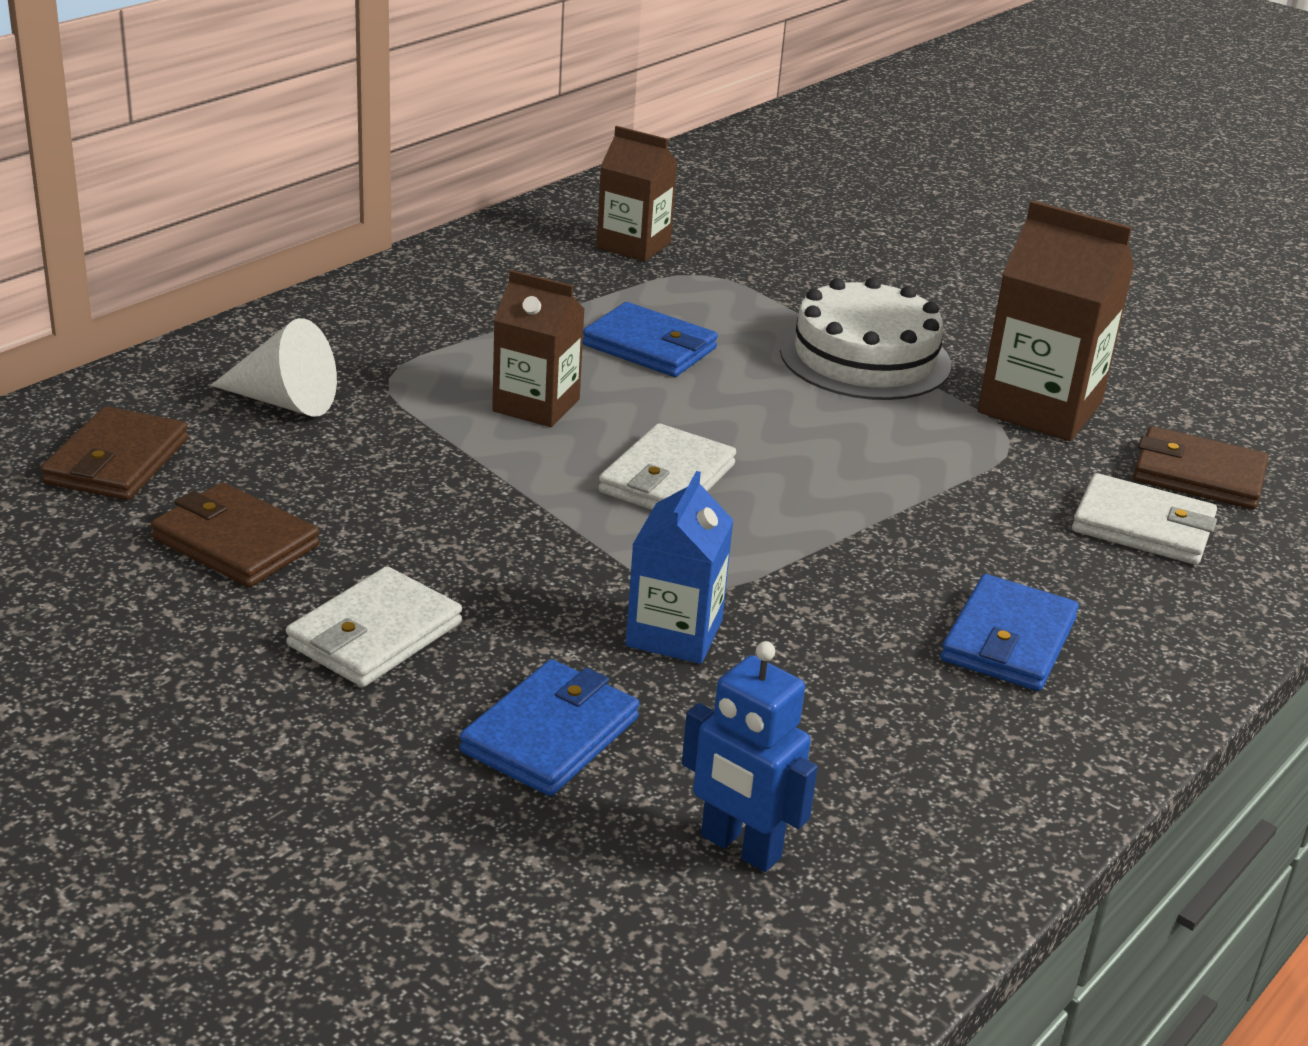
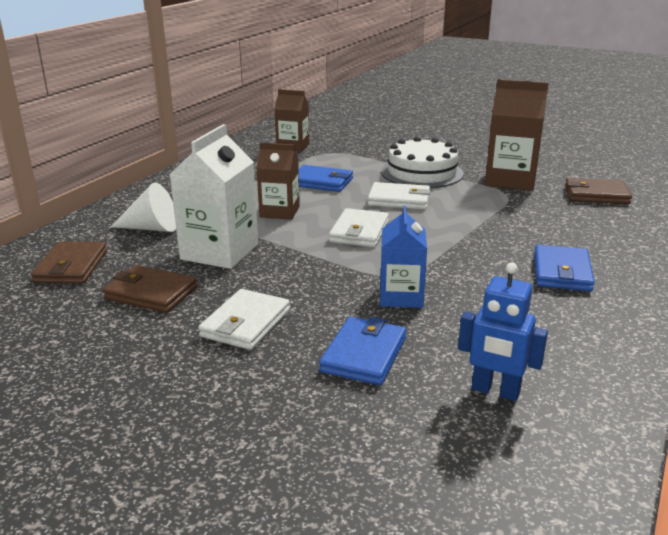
camera: 10 degrees left, 5 degrees down
white wallet [1072,473,1217,565] -> white wallet moved to [368,182,431,210]
none -> white carton [169,124,258,269]

